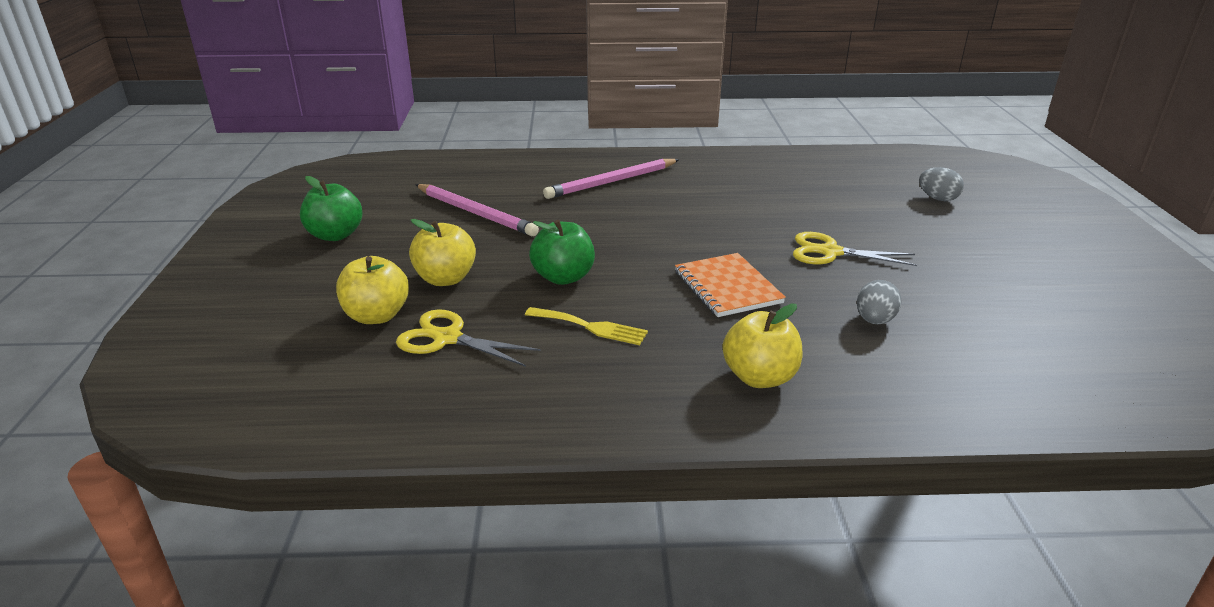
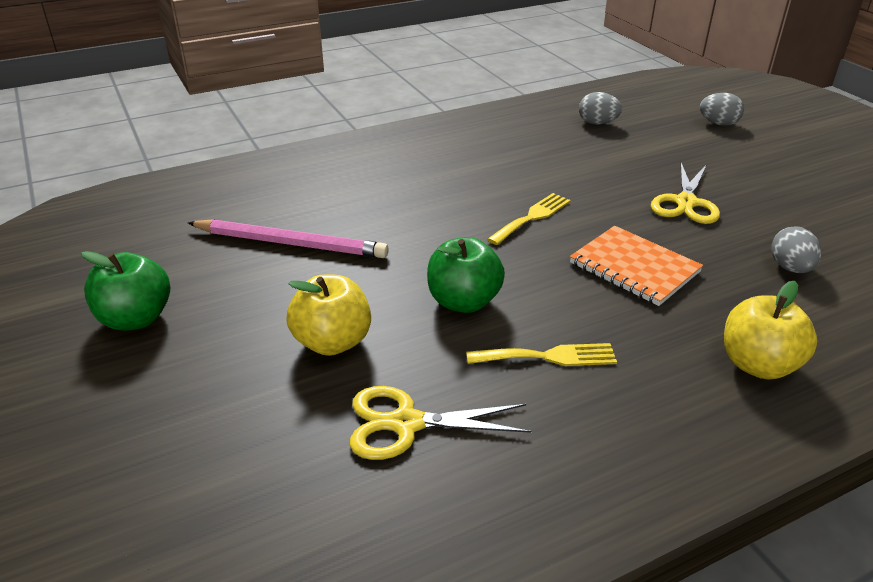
camera: 25 degrees left, 5 degrees up
yellow apple [336,256,409,324] -> none
pink pencil [543,159,679,199] -> none
yellow scissors [793,232,917,266] -> yellow scissors turned 60 degrees counterclockwise [651,163,720,224]
none -> yellow fork [487,193,571,245]
none -> grey egg [579,92,622,125]

